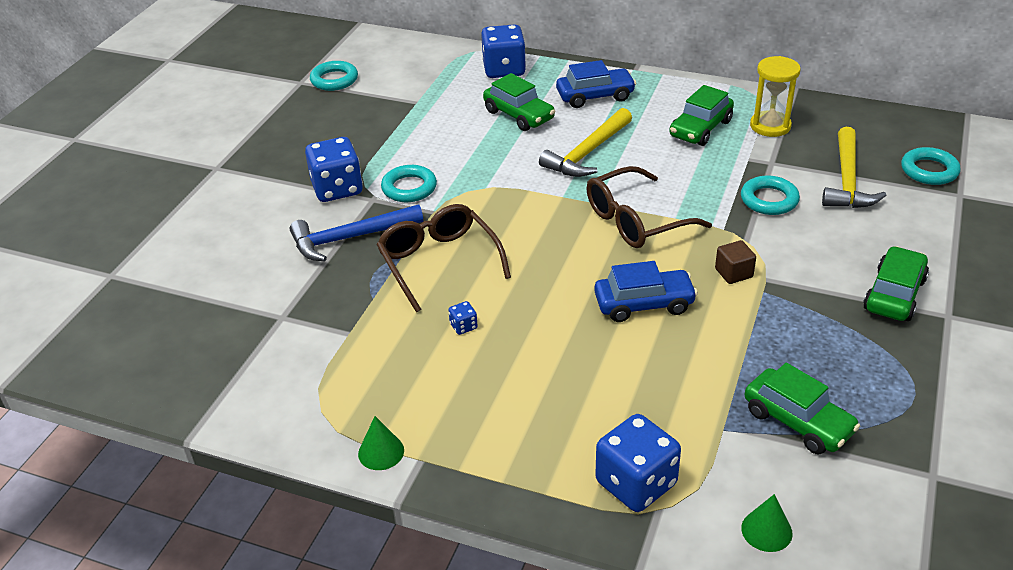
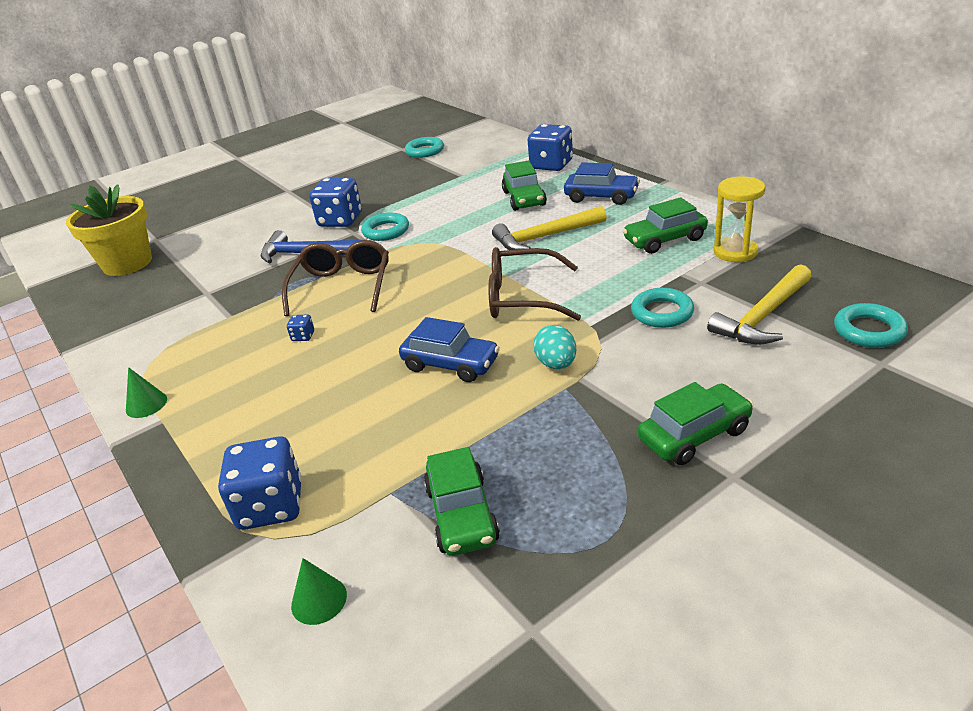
camera: 35 degrees right, 5 degrees down
brown cube [715,240,756,284] -> turquoise egg [534,325,576,369]
none -> yellow flower pot [66,184,152,276]

